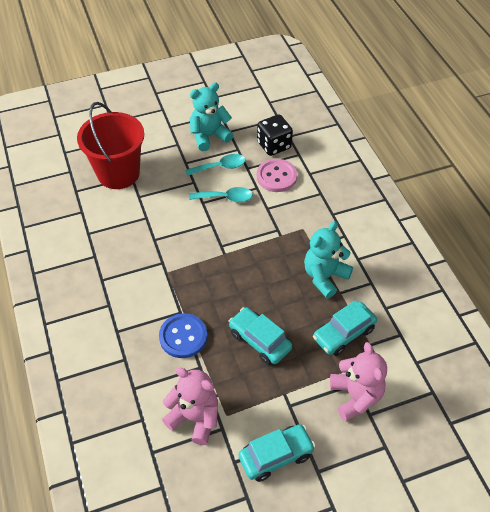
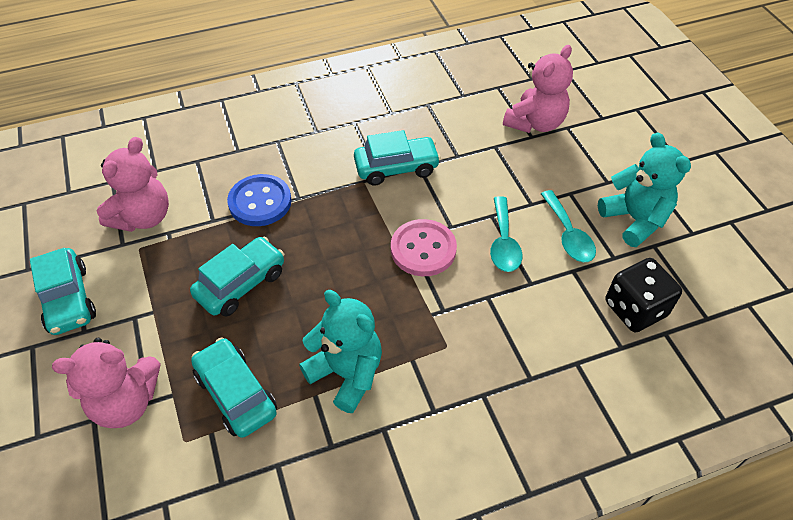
camera: 90 degrees right, 0 degrees up
red bucket [77,102,144,189] -> pink teddy bear [503,45,573,133]
pink button [257,159,297,192] -> pink button moved to [391,219,457,276]
none -> turquoise car [354,130,441,186]

